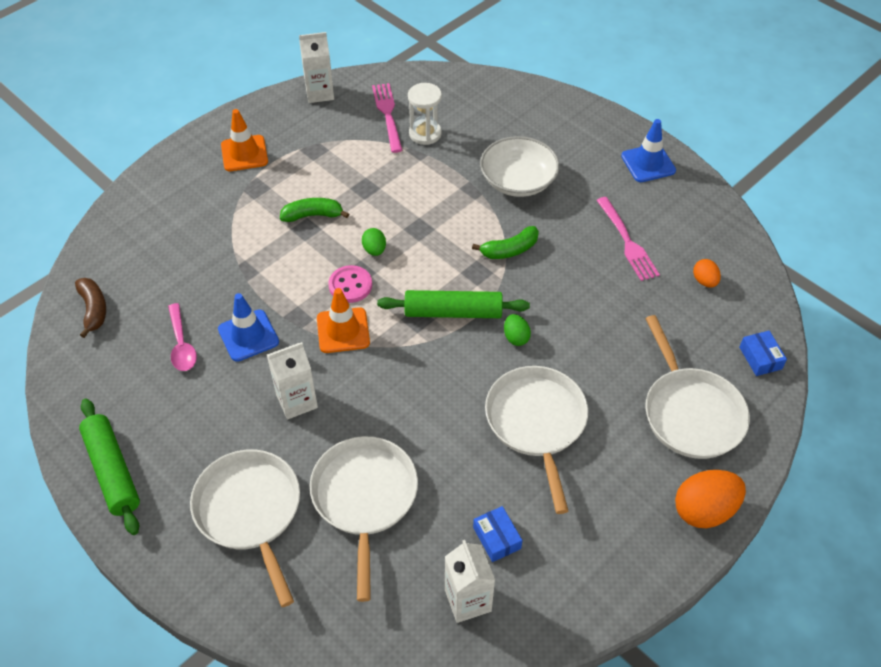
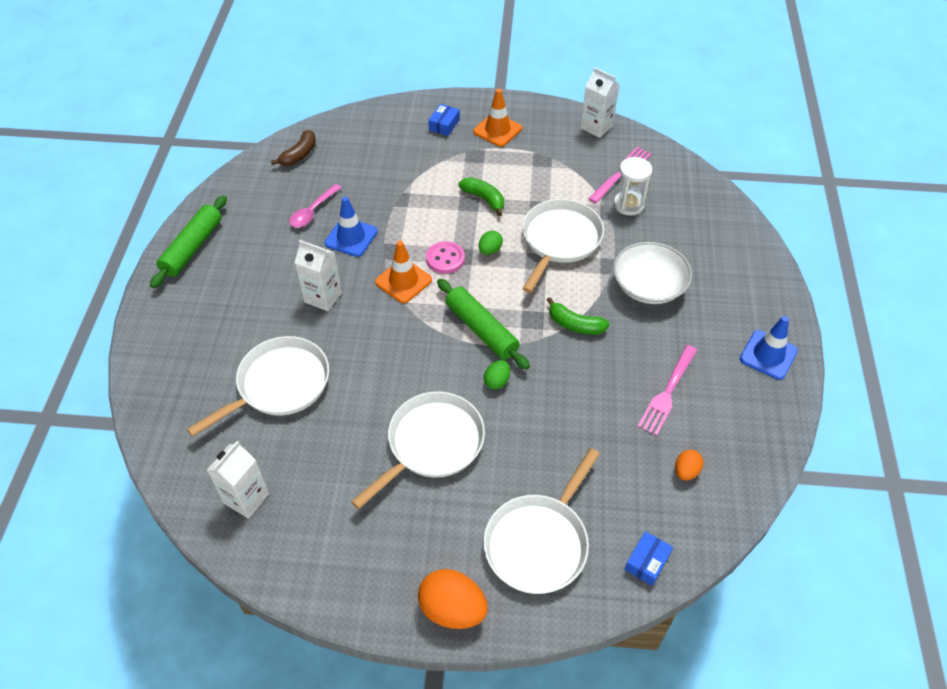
camera: 50 degrees right, 0 degrees up
white pan [190,449,300,607] -> white pan moved to [522,199,604,293]
blue box [473,506,523,562] -> blue box moved to [428,104,460,136]

